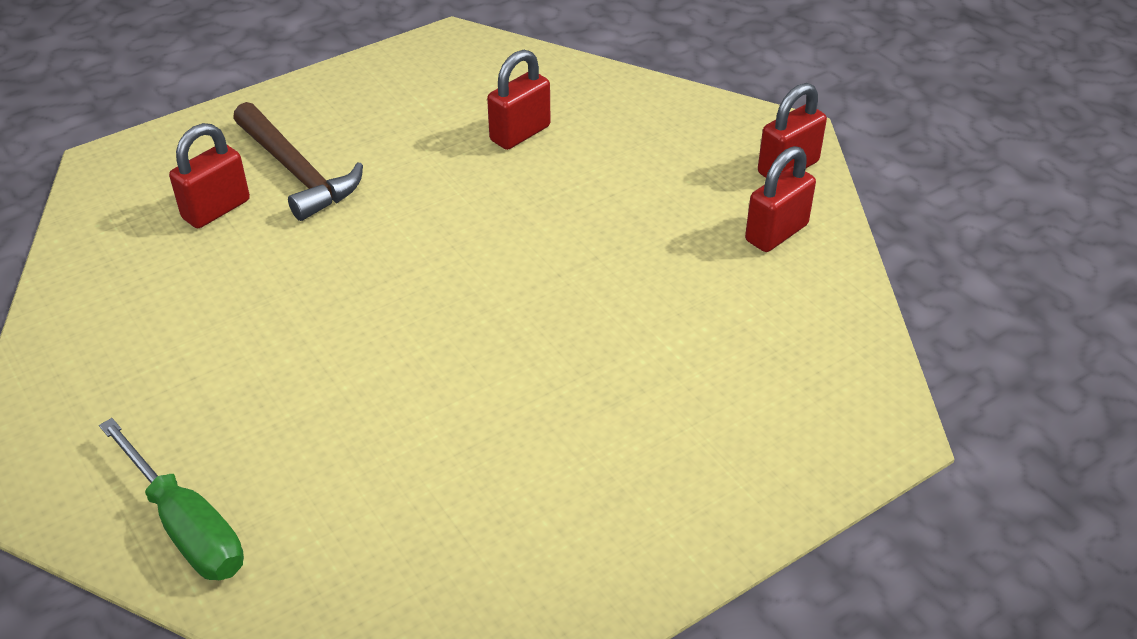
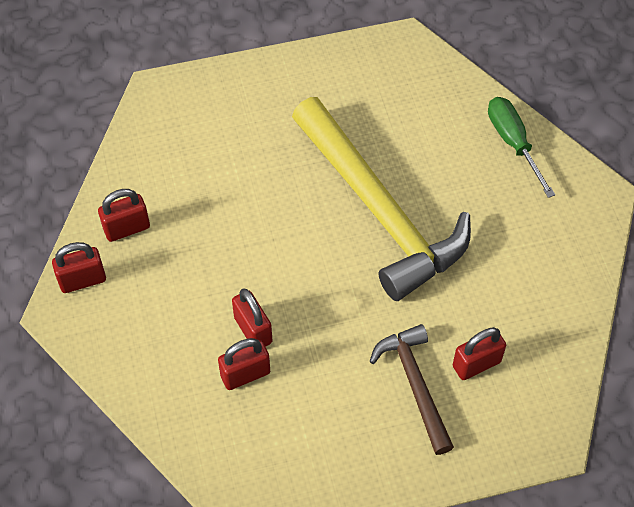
camera: 160 degrees left, 15 degrees up
none -> red padlock [232,288,272,347]
none -> yellow hammer [292,97,471,301]

